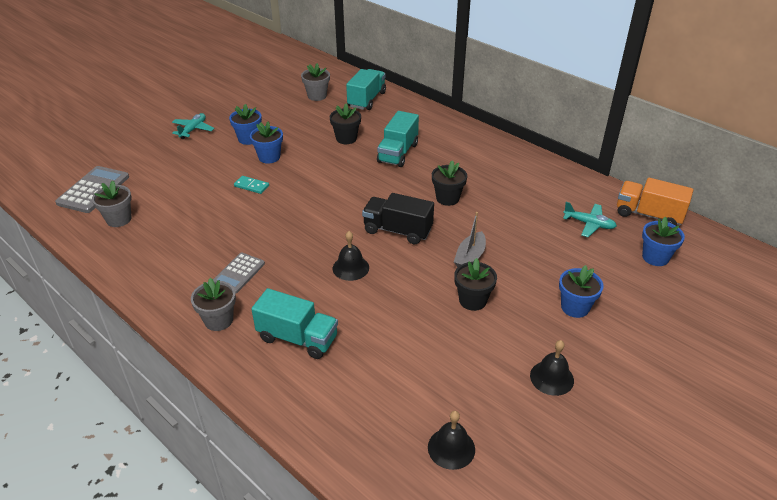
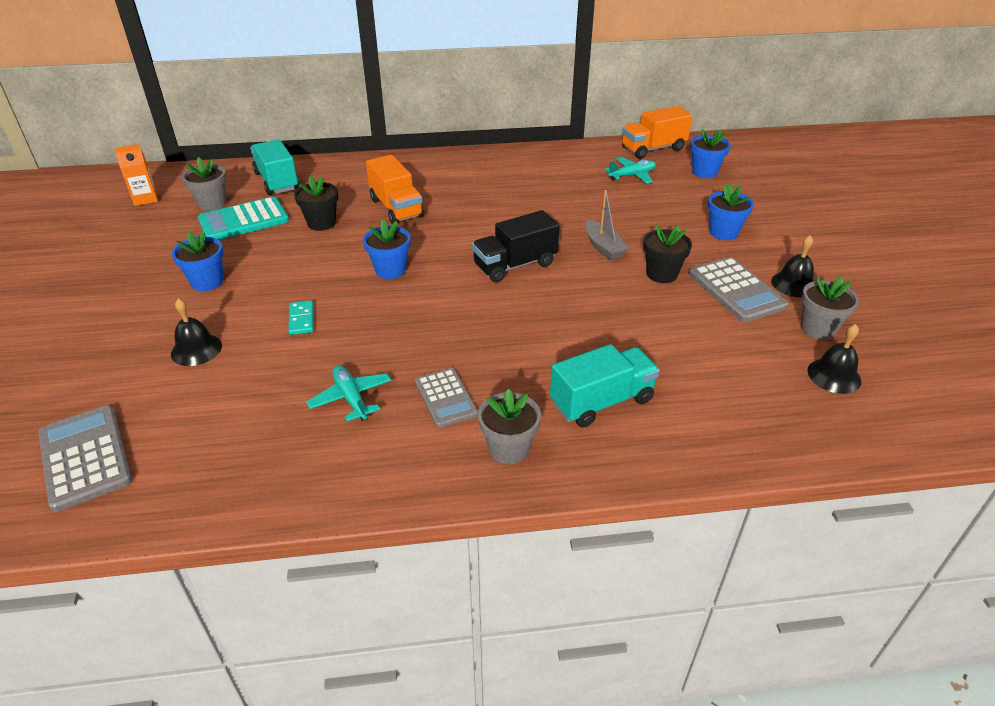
camera: 50 degrees left, 0 degrees up
grey flower pot [92,180,132,227] -> grey flower pot moved to [801,276,859,340]
turquoise plane [172,113,215,139] -> turquoise plane moved to [306,365,391,421]
turquoise domino [234,176,269,194] -> turquoise domino turned 75 degrees counterclockwise [288,301,313,335]
blue flower pot [250,122,283,163] -> blue flower pot moved to [363,219,410,279]
black bell [333,231,369,281] -> black bell moved to [171,298,222,366]
turquoise truck [377,111,419,167] -> orange truck [366,155,424,224]
black flower pot [432,160,467,206] -> none
none -> orange carton [114,144,158,206]
none -> turquoise calculator [198,197,289,240]
none -> grey calculator [688,257,789,322]

